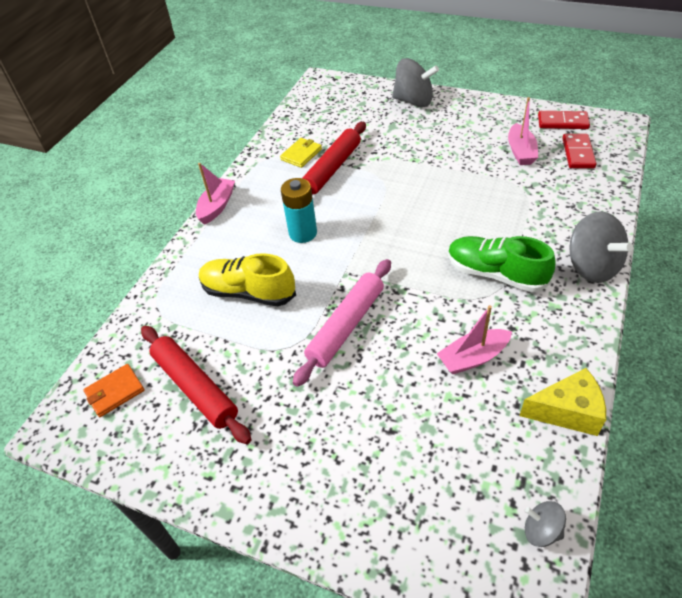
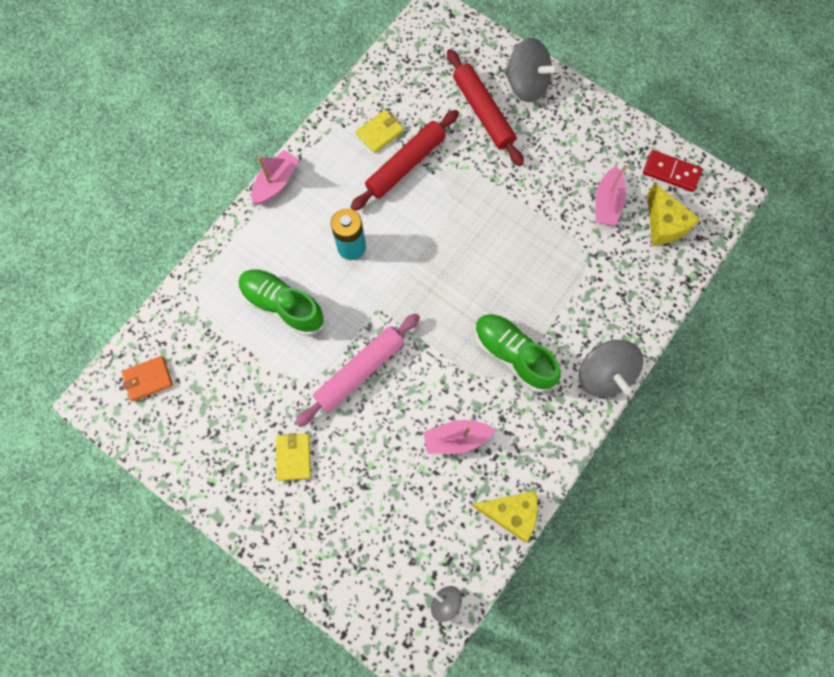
camera: 10 degrees right, 25 degrees up
red rolling pin [141,326,252,444] -> red rolling pin moved to [447,49,524,166]
yellow shoe [199,253,296,306] -> green shoe [239,269,325,336]
red domino [562,134,596,168] -> yellow cheese [647,183,700,246]
none -> yellow wallet [276,433,311,481]

